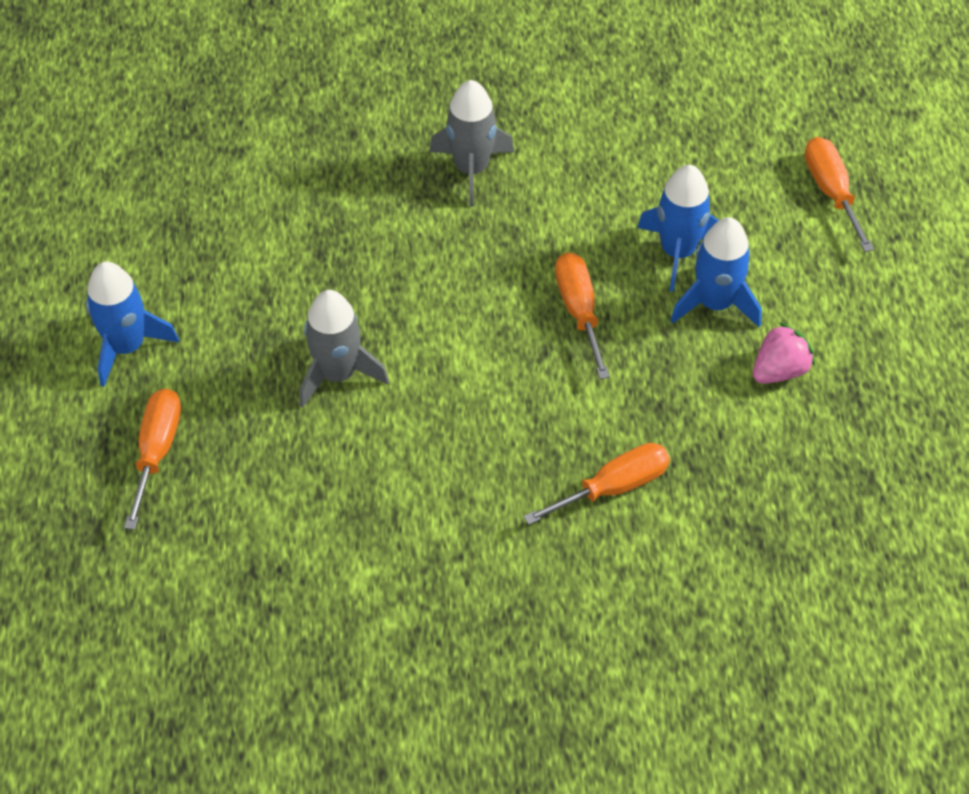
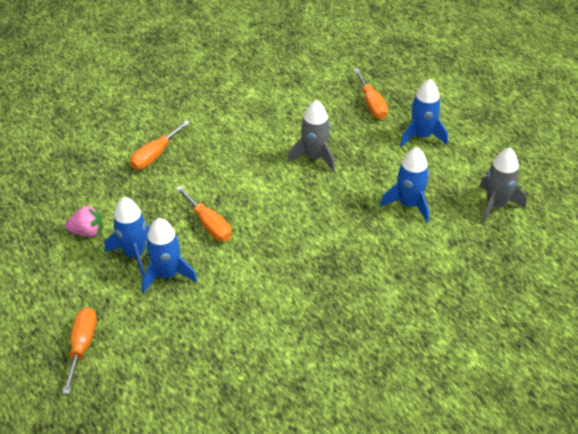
camera: 155 degrees right, 10 degrees down
grey rocket [429,80,514,207] -> grey rocket moved to [479,148,527,223]
pink strawberry [753,322,815,384] -> pink strawberry turned 120 degrees counterclockwise [65,205,103,237]
orange screwdriver [805,137,874,252] -> orange screwdriver turned 135 degrees counterclockwise [62,307,97,394]
none -> blue rocket [380,147,429,222]

